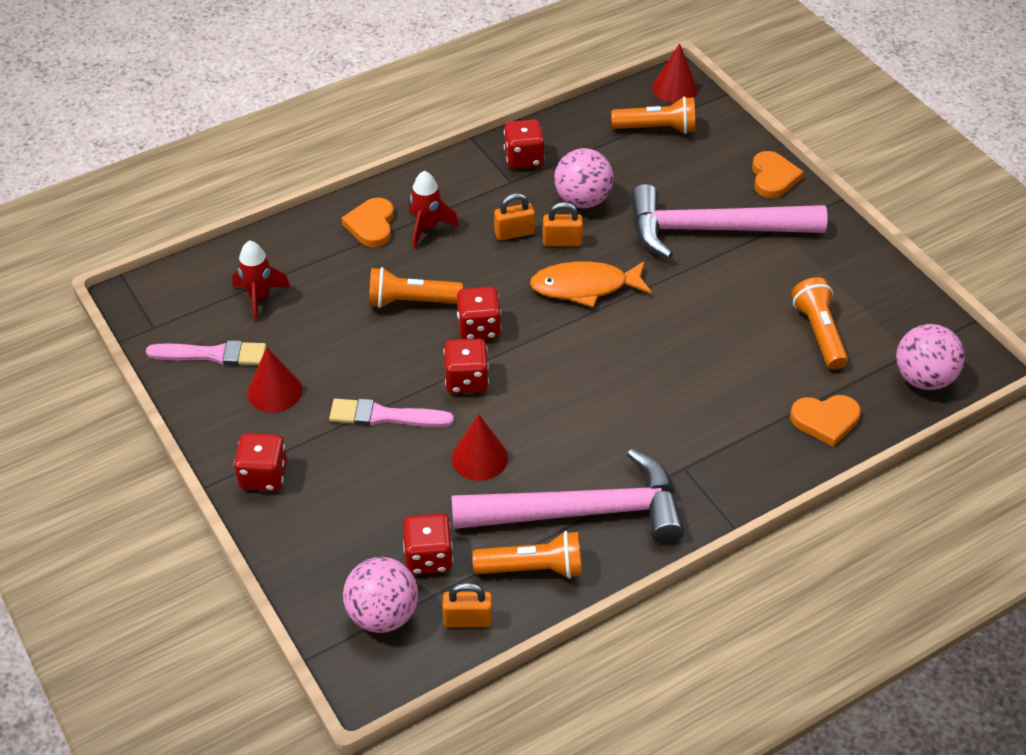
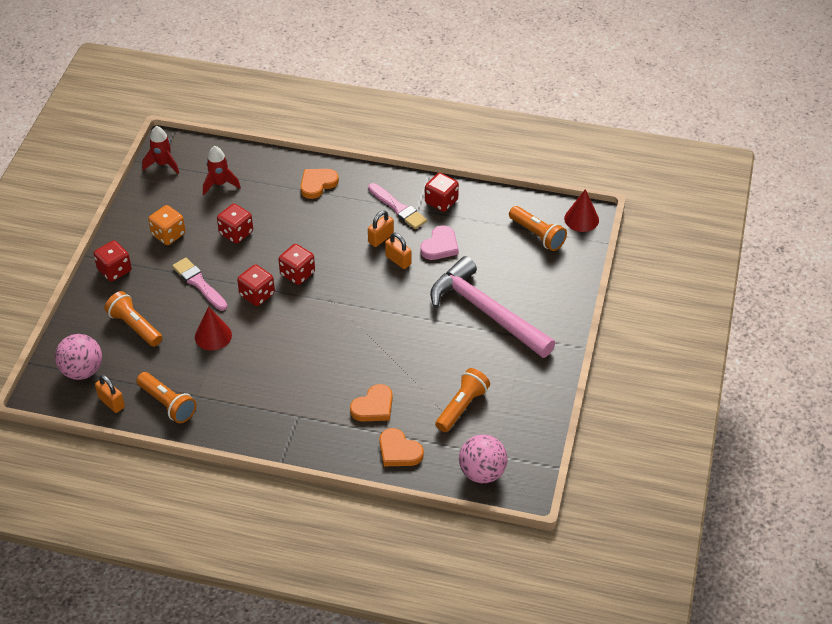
camera: 45 degrees right, 0 degrees up
pink brush [146,340,266,366] -> pink brush moved to [368,183,427,229]
red cone [247,347,302,413] -> orange dice [148,205,185,245]
orange flashlight [369,267,463,308] -> orange flashlight moved to [105,291,162,347]
red dice [403,513,453,575] -> red dice moved to [217,204,253,244]
red rocket [409,171,459,249] -> red rocket moved to [142,126,179,174]
pink hammer [451,449,685,543] -> none
orange padlock [494,193,535,241] -> orange padlock turned 75 degrees counterclockwise [368,210,394,247]
orange fish [530,261,652,308] -> none
pink ball [554,148,614,208] -> pink heart [420,226,459,260]
orange heart [752,151,804,198] -> orange heart moved to [350,384,393,422]

